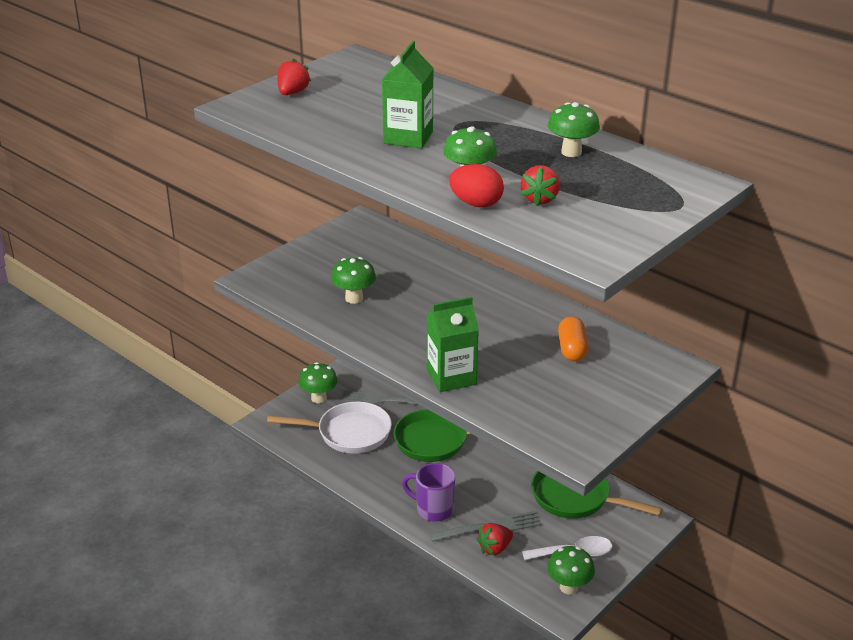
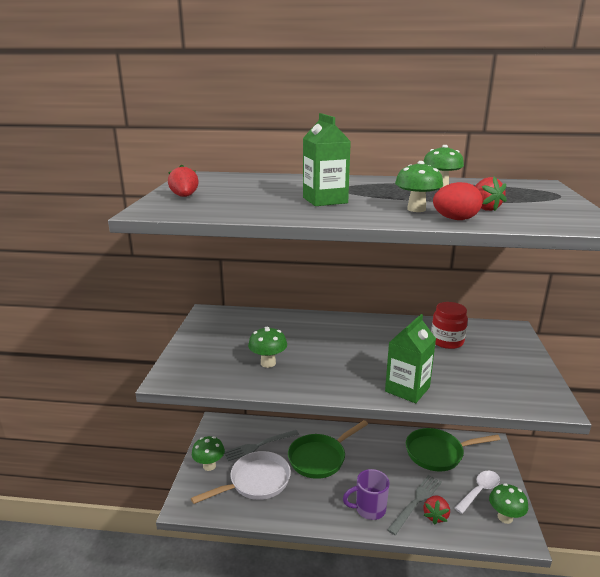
camera: 35 degrees left, 10 degrees down
orange capsule [558,316,589,361] -> red jar [431,302,468,349]

